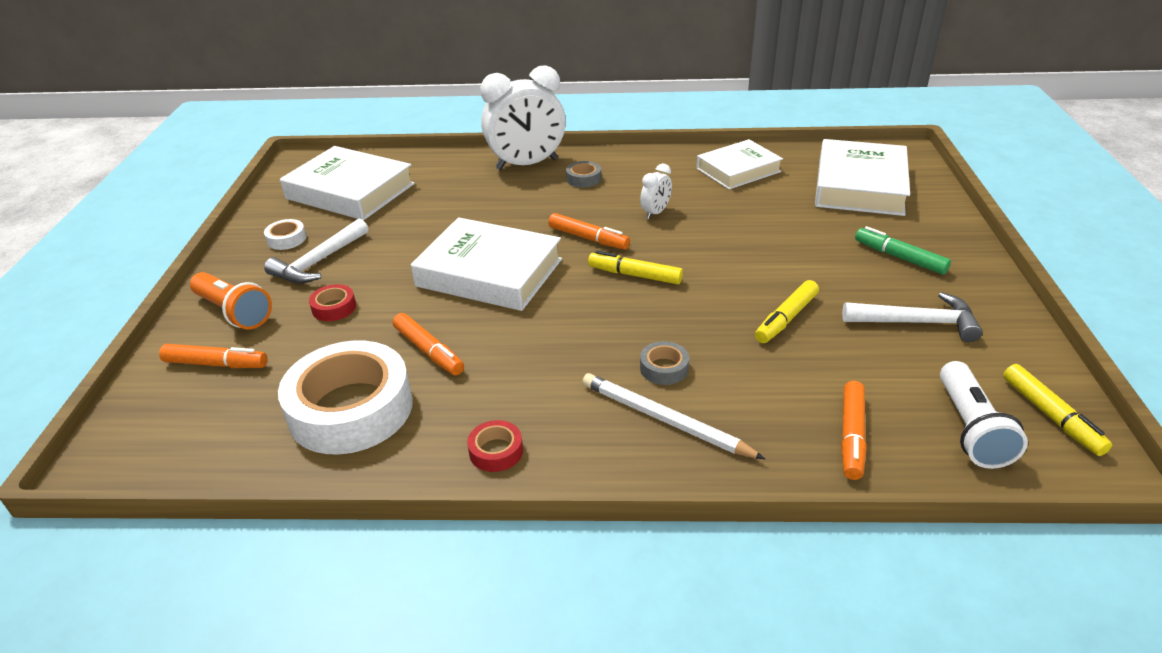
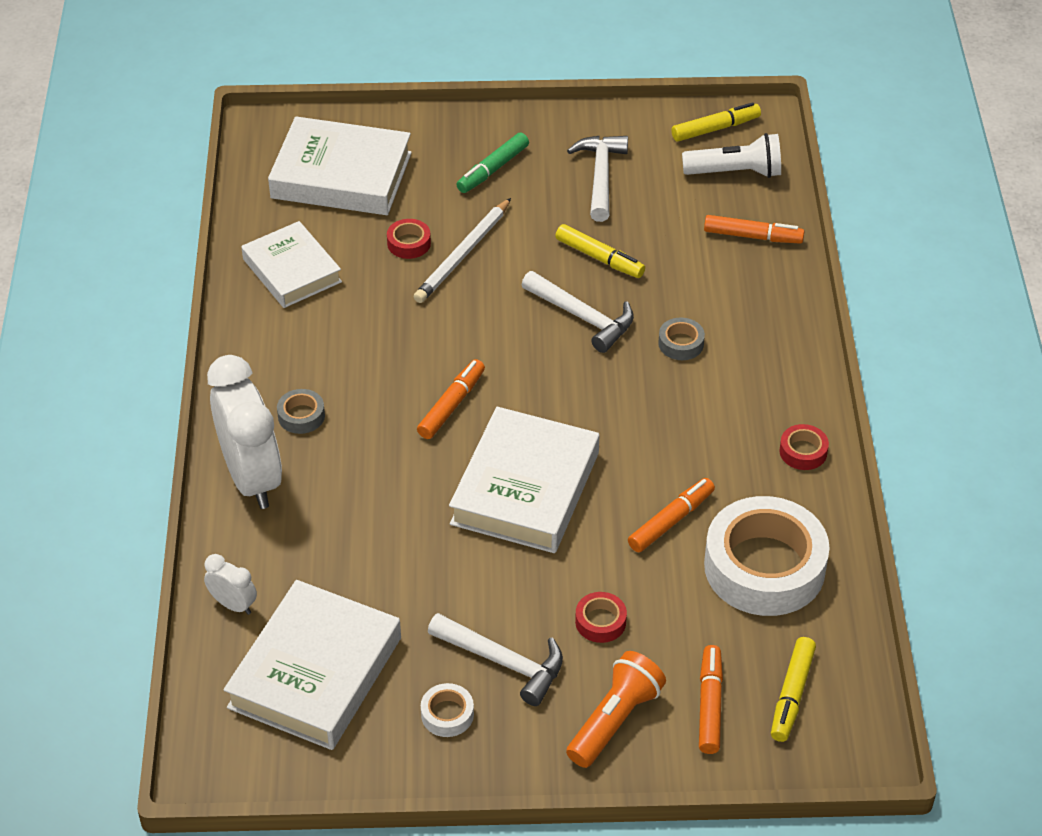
camera: 95 degrees left, 10 degrees up
white pencil [582,373,765,459] -> white pencil moved to [413,198,511,303]
yellow marker [588,251,683,284] -> yellow marker moved to [771,637,816,742]
white clock [640,164,672,219] -> white clock moved to [204,554,257,615]
none -> red tape [387,219,431,259]
none -> white hammer [522,271,634,353]

